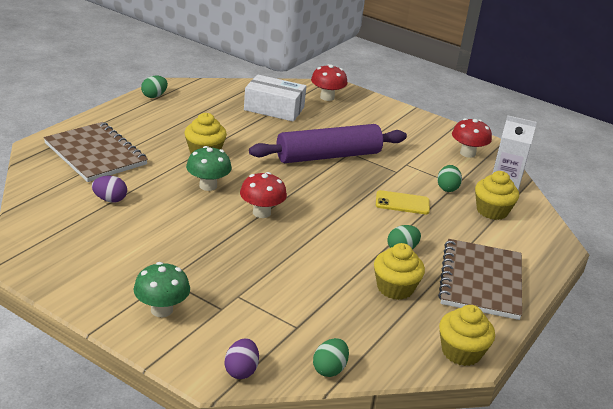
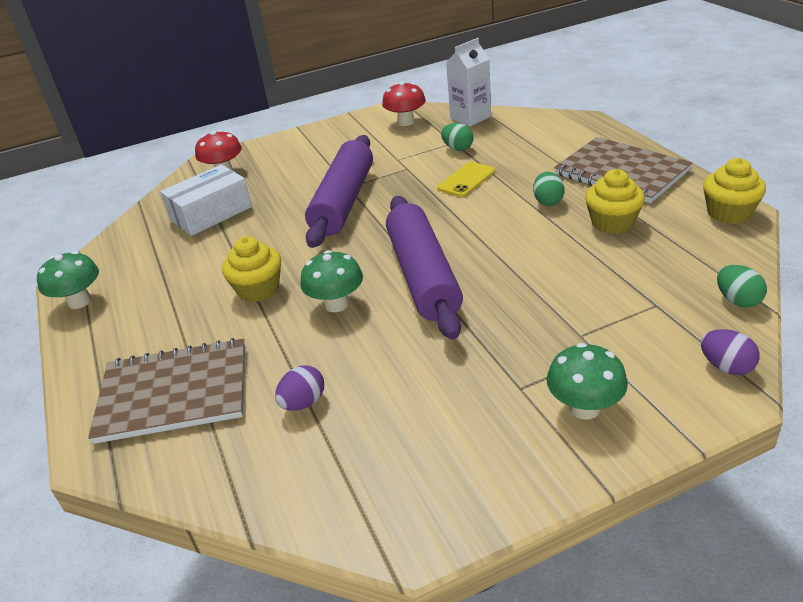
camera: 50 degrees left, 5 degrees up
green egg [141,76,168,98] -> green mushroom [37,251,99,309]
red mushroom [240,172,287,218] -> purple rolling pin [386,196,463,339]
yellow cupcake [475,171,519,220] -> none

